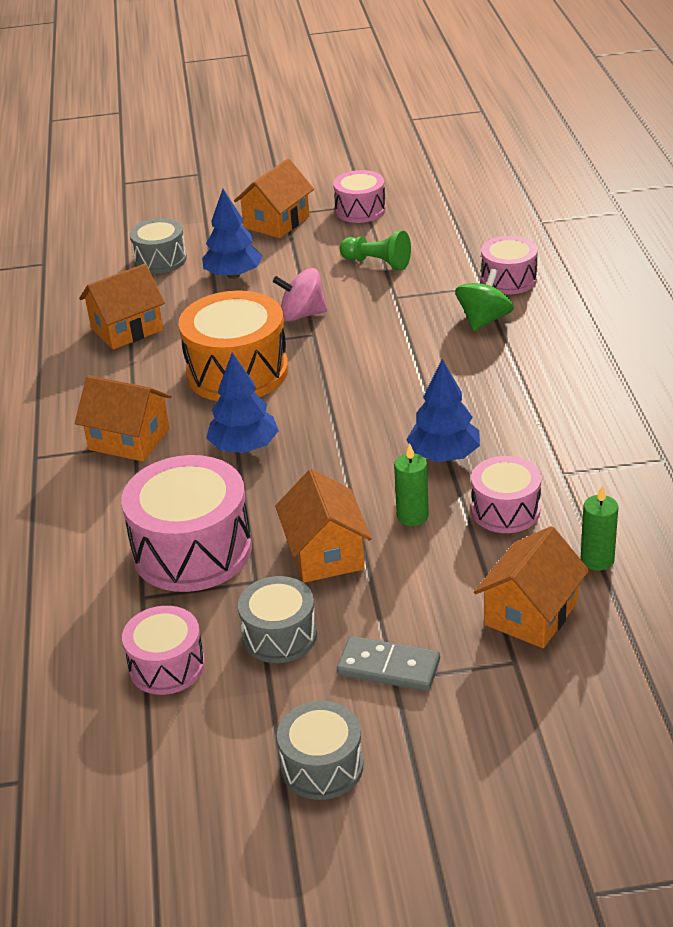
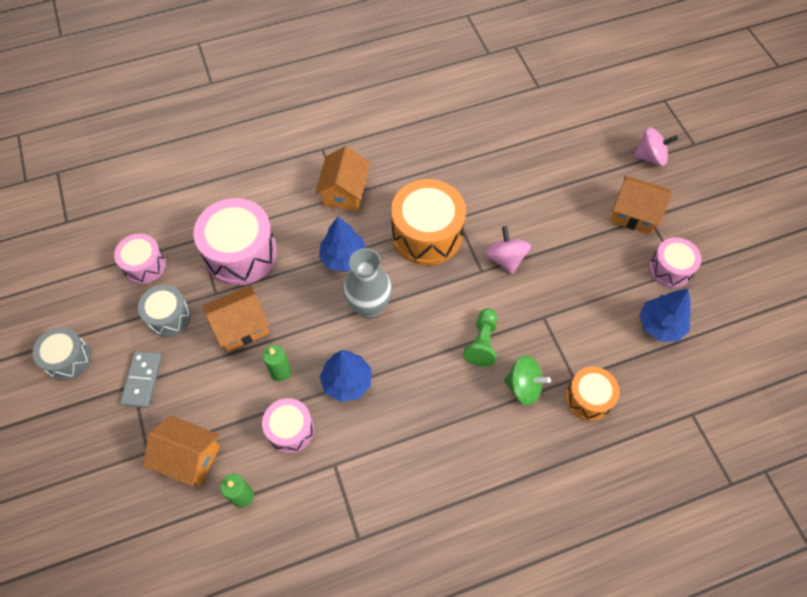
camera: 75 degrees right, 25 degrees up
orange house [79,264,165,350] -> none
grey drum [130,218,187,274] -> none
blue tree [202,189,263,279] -> blue tree moved to [639,289,691,342]
green pawn [340,231,411,270] -> green pawn moved to [463,308,497,367]
pink drum [481,236,538,295] -> orange drum [565,367,620,421]
none -> grey vase [344,248,392,319]
none -> pink spinning top [634,127,678,166]

